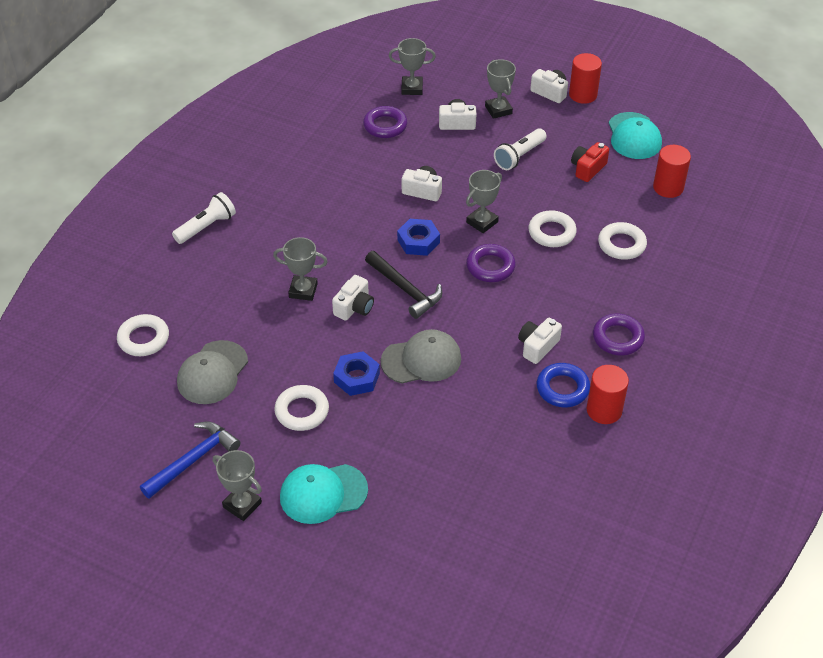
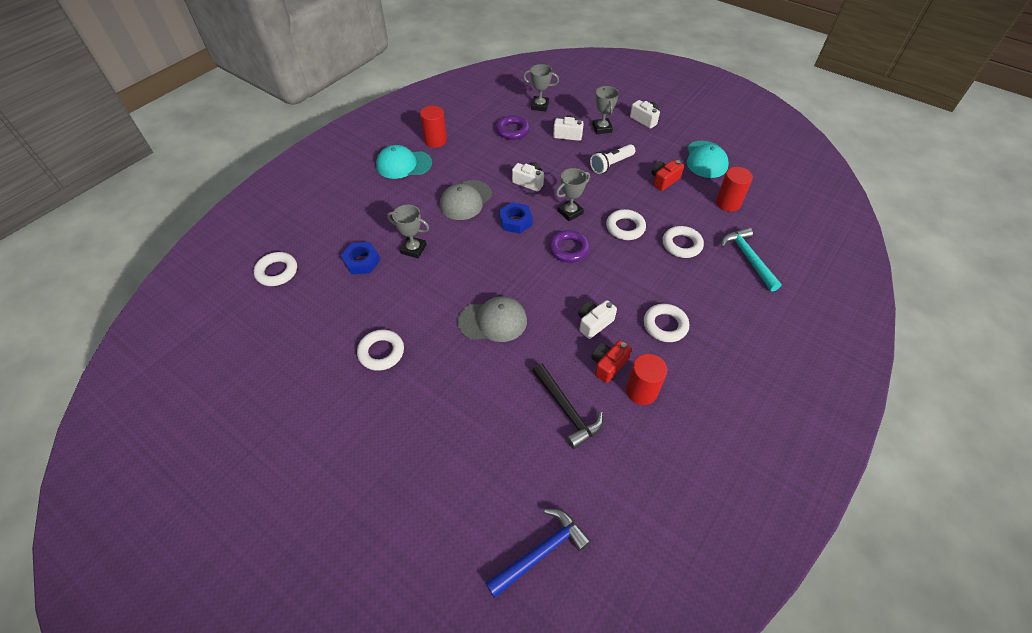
camera: 10 degrees right, 5 degrees up
blue hammer [140,422,241,499] -> blue hammer moved to [485,509,591,598]
white flashlight [172,192,236,244] -> none
grey cap [177,340,248,404] -> grey cap moved to [440,180,492,220]
grey trophy [213,450,262,521] -> none
turquoise cap [280,464,368,524] -> turquoise cap moved to [376,145,432,179]
white camera [332,275,374,321] -> none
blue nut [333,351,380,396] -> blue nut moved to [341,242,380,274]
black hammer [365,251,442,319] -> black hammer moved to [532,364,603,449]
blue ring [536,363,590,407] -> red camera [591,340,632,383]
red cylinder [569,53,602,104] -> red cylinder moved to [420,106,447,148]
purple ring [593,313,645,356] -> white ring [644,304,689,342]
none -> turquoise hammer [721,227,781,292]

